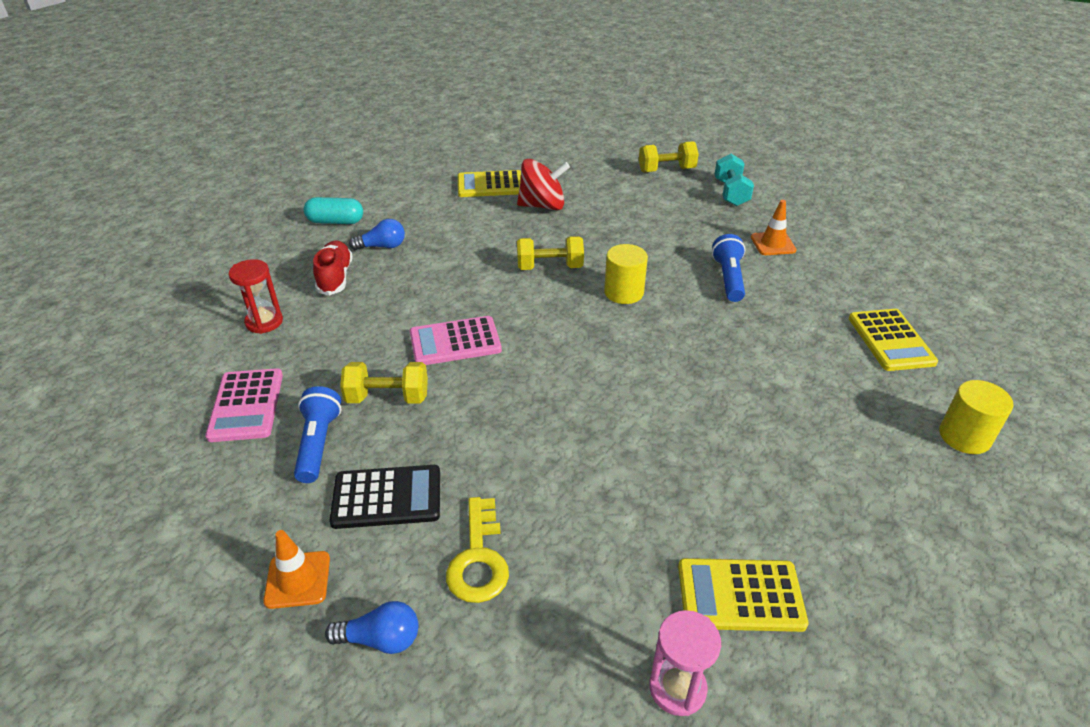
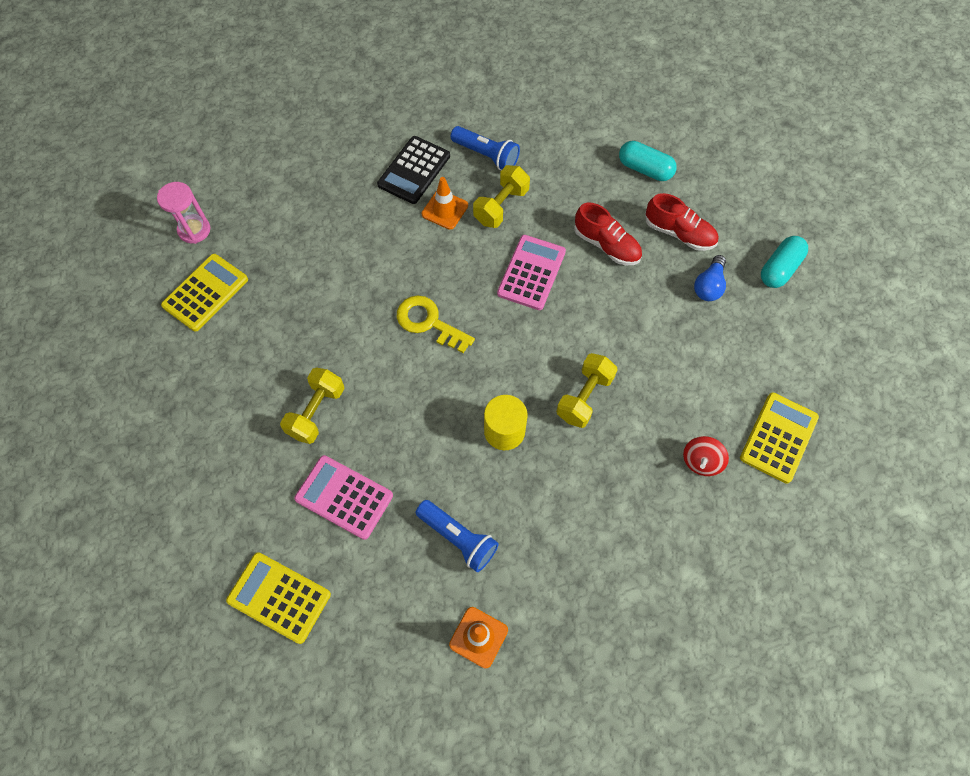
camera: 125 degrees right, 25 degrees up
pink calculator [205,368,283,442] -> pink calculator moved to [294,455,393,540]
red hourglass [228,259,283,334] -> turquoise capsule [619,141,677,181]
orange traffic cone [263,530,330,609] -> orange traffic cone moved to [422,177,468,230]
blue light bulb [325,601,419,654] -> none
yellow key [446,497,509,603] -> yellow key moved to [397,296,475,353]
red spinning top [517,159,570,210] -> red spinning top [683,436,729,476], size x0.58
yellow dumbbell [639,141,699,173] -> yellow dumbbell moved to [280,368,345,444]
turquoise dumbbell [715,154,754,206] -> none
yellow cylinder [939,380,1013,454] -> none
none -> red shoe [574,202,642,265]

